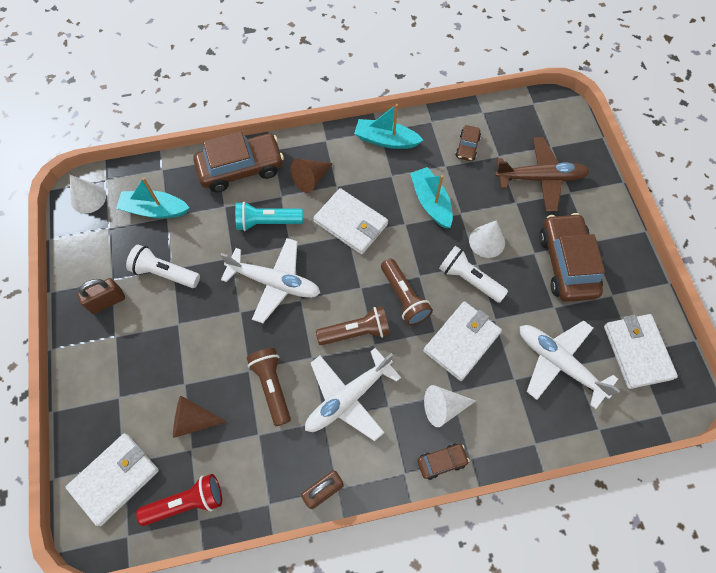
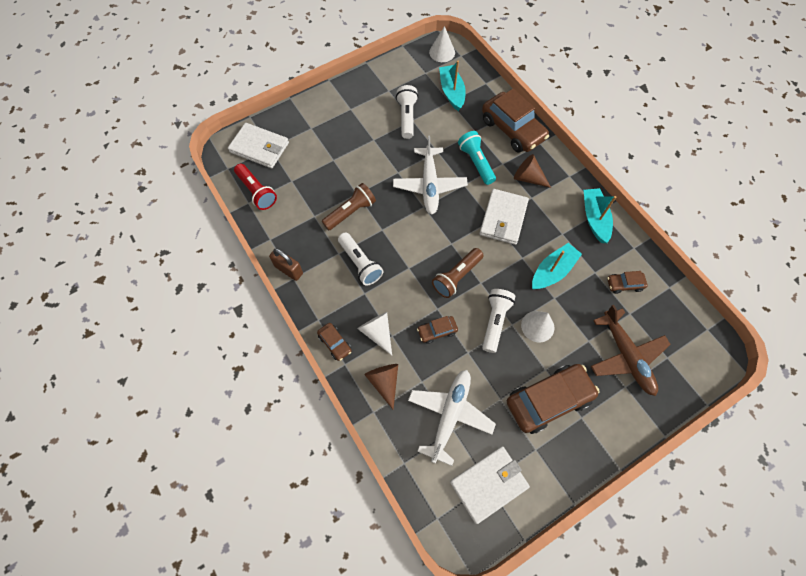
camera: 70 degrees right, 0 degrees up
brown padlock [77,278,125,314] -> none
brown cone [173,395,227,438] -> brown cone moved to [364,364,398,410]
white plane [305,348,401,441] -> white flashlight [338,232,384,286]
brown flashlight [316,306,390,345] -> none
white wallet [423,301,502,381] -> brown car [417,316,458,344]

